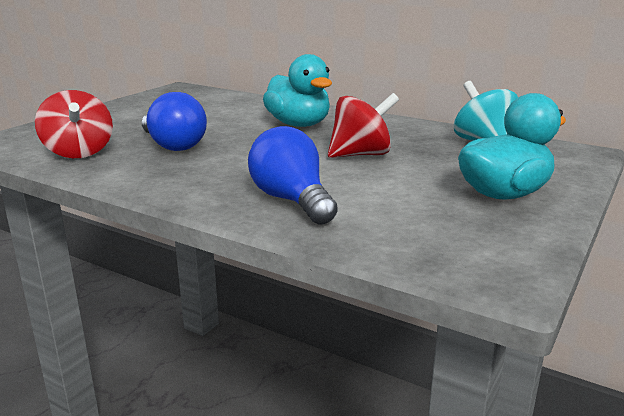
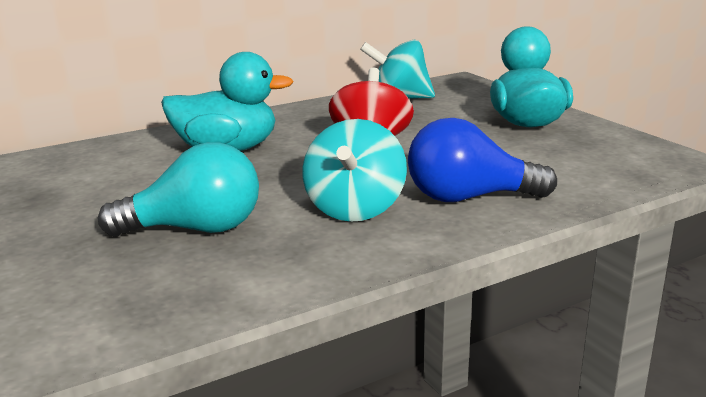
camera: 60 degrees left, 0 degrees up
red spinning top [35,90,113,158] -> none
blue light bulb [142,92,207,151] -> turquoise light bulb [98,142,259,237]
none -> turquoise spinning top [302,119,407,222]

